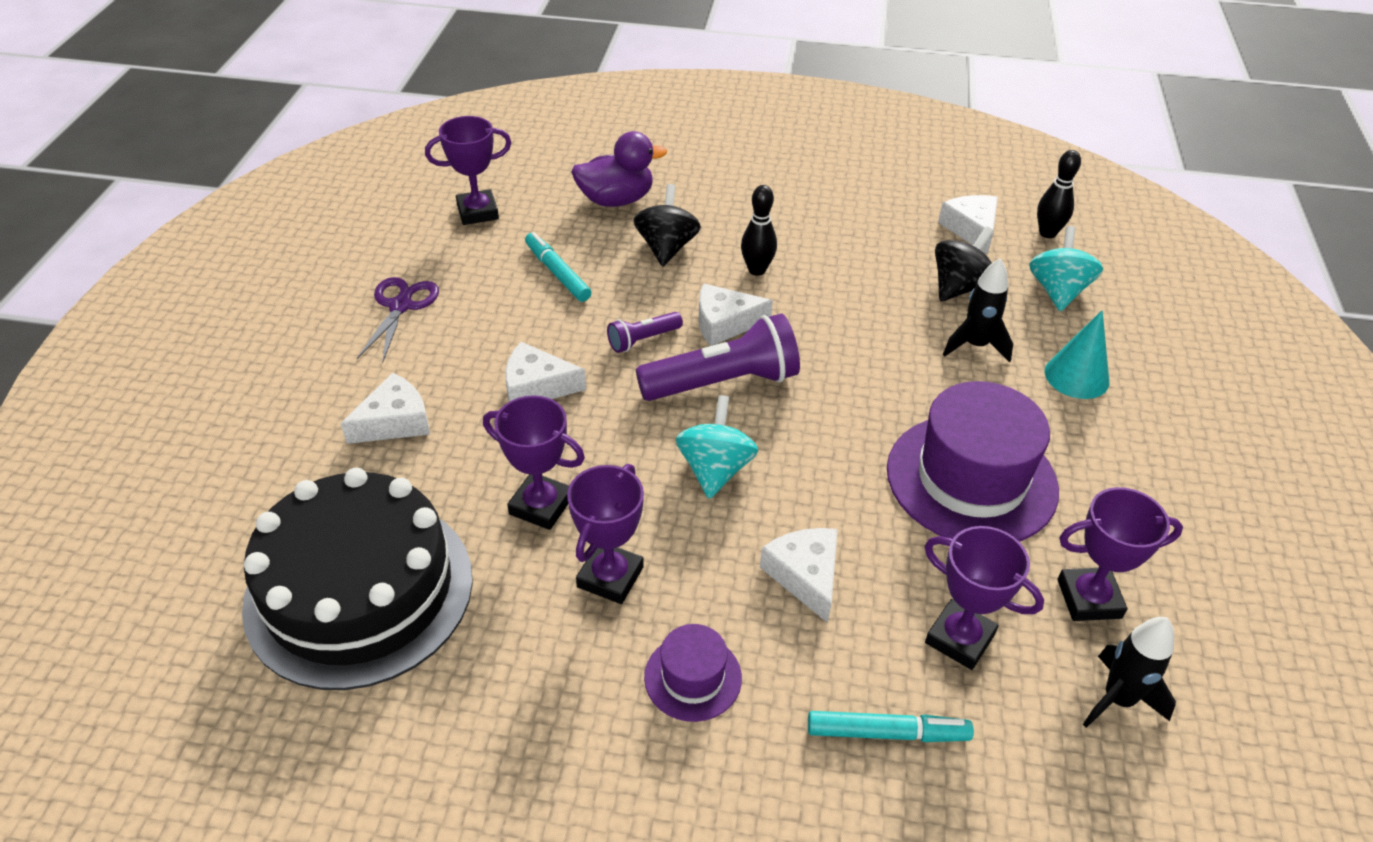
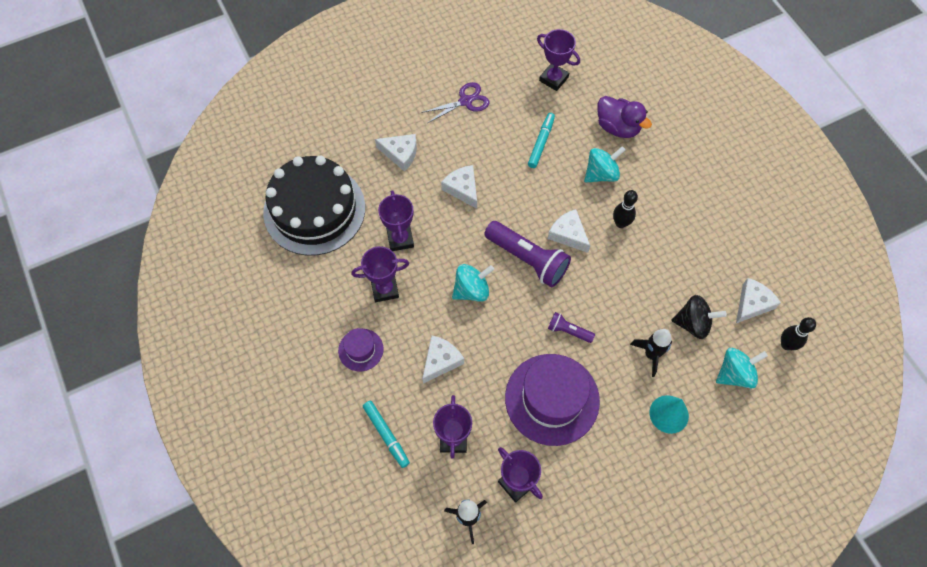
camera: 55 degrees right, 20 degrees up
purple flashlight [607,312,683,353] -> purple flashlight moved to [548,312,595,343]
black spinning top [634,184,701,266] -> turquoise spinning top [584,146,625,183]

